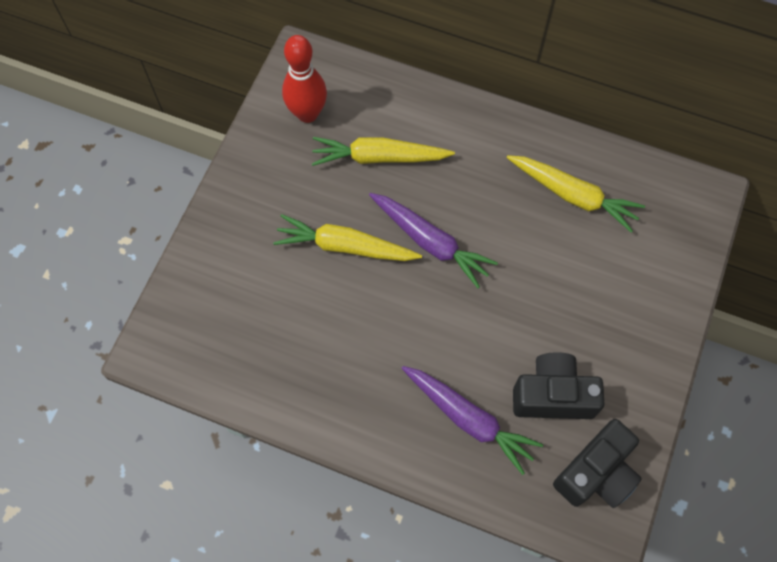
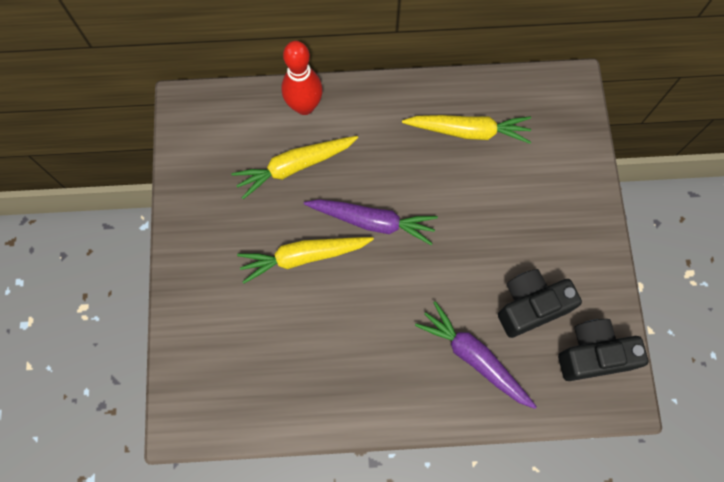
camera: 25 degrees left, 5 degrees up
red bowling pin [282,35,327,123] -> red bowling pin moved to [281,41,323,115]
purple carrot [401,366,543,475] -> purple carrot turned 150 degrees counterclockwise [415,301,537,409]
black camera [553,419,642,508] -> black camera turned 120 degrees counterclockwise [558,319,648,381]

